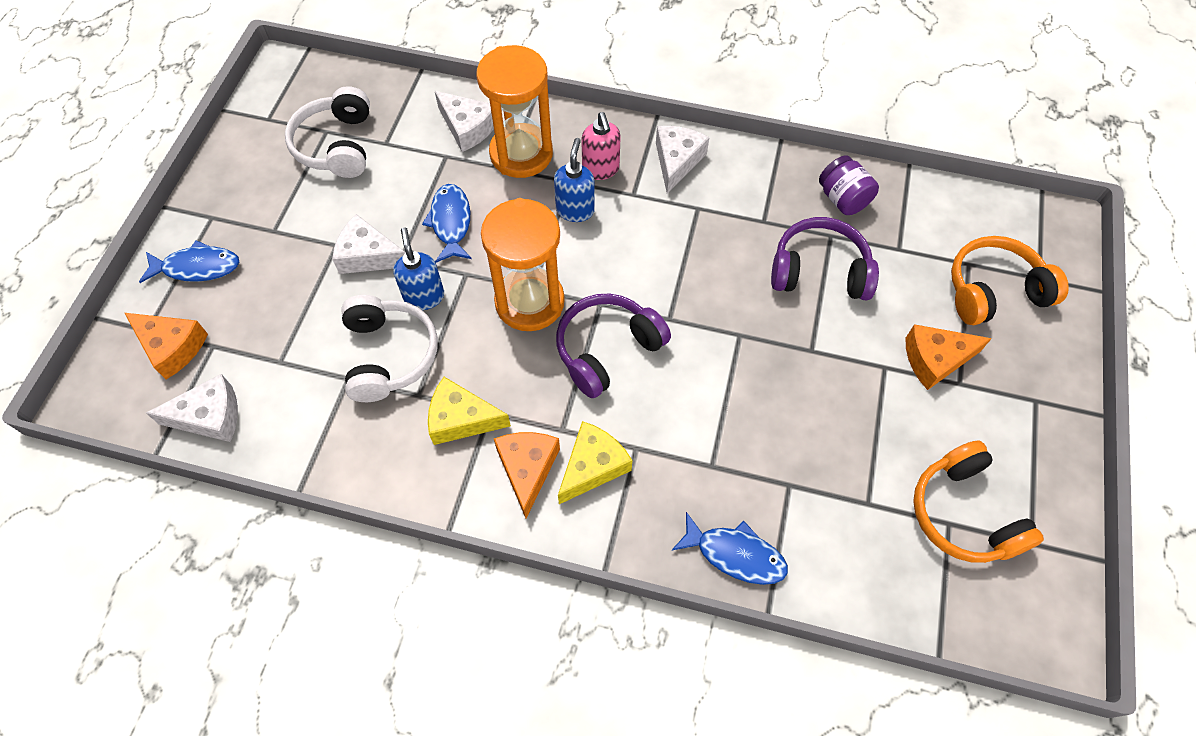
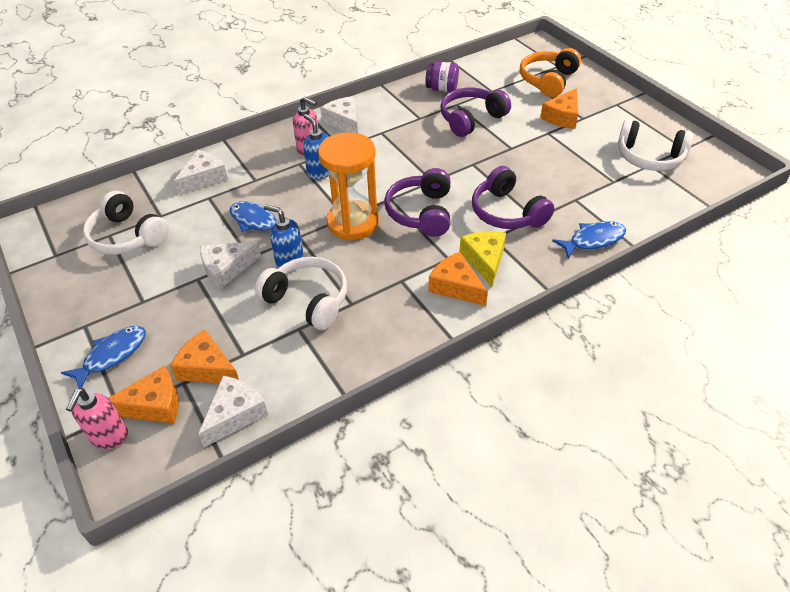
camera: 45 degrees left, 15 degrees down
yellow cheese [428,377,511,445] -> none
white cheese [435,91,494,152] -> white cheese turned 45 degrees counterclockwise [174,150,228,195]
orange hourglass [476,45,553,178] -> none
orange headphones [913,440,1044,563] -> white headphones [618,119,694,171]
none -> pink soap dispenser [66,388,128,449]
none -> orange cheese [170,330,239,383]
none -> purple headphones [472,166,554,229]

